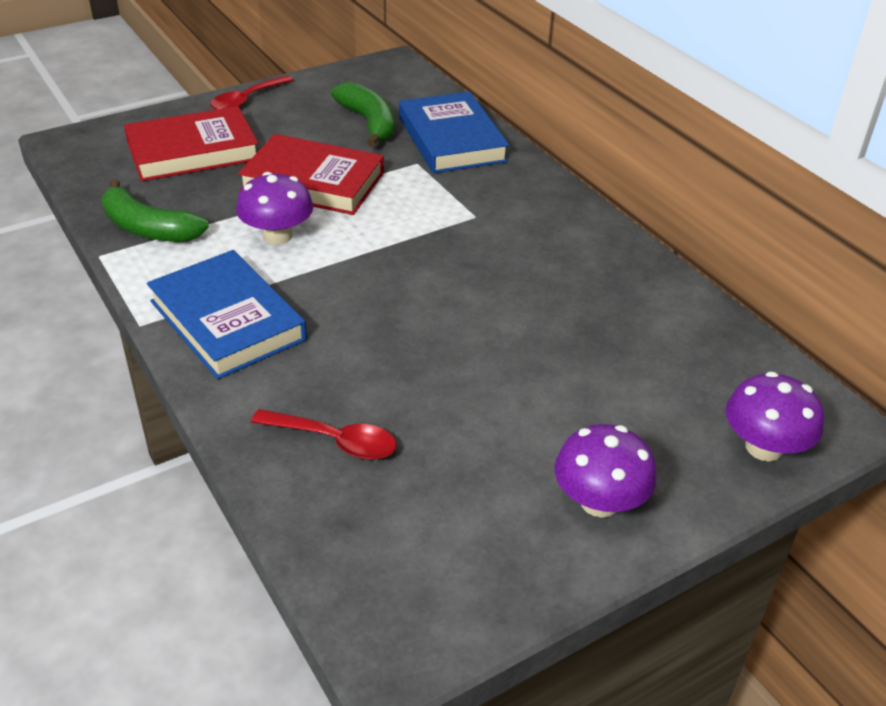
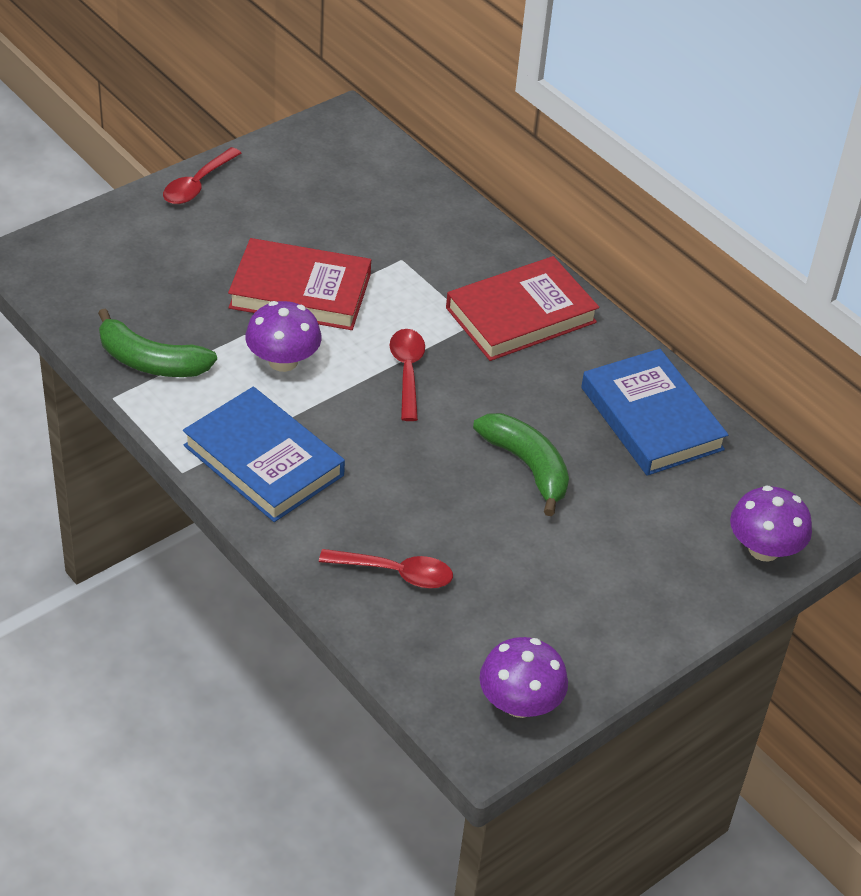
camera: 10 degrees left, 5 degrees up
red book [124,106,258,181] -> red book moved to [446,256,599,361]
green banana [331,82,395,147] -> green banana moved to [473,413,569,516]
blue book [399,91,509,173] -> blue book moved to [581,349,728,476]
purple mushroom [554,424,657,518] -> purple mushroom moved to [479,637,568,718]
none -> red spoon [390,329,425,421]

